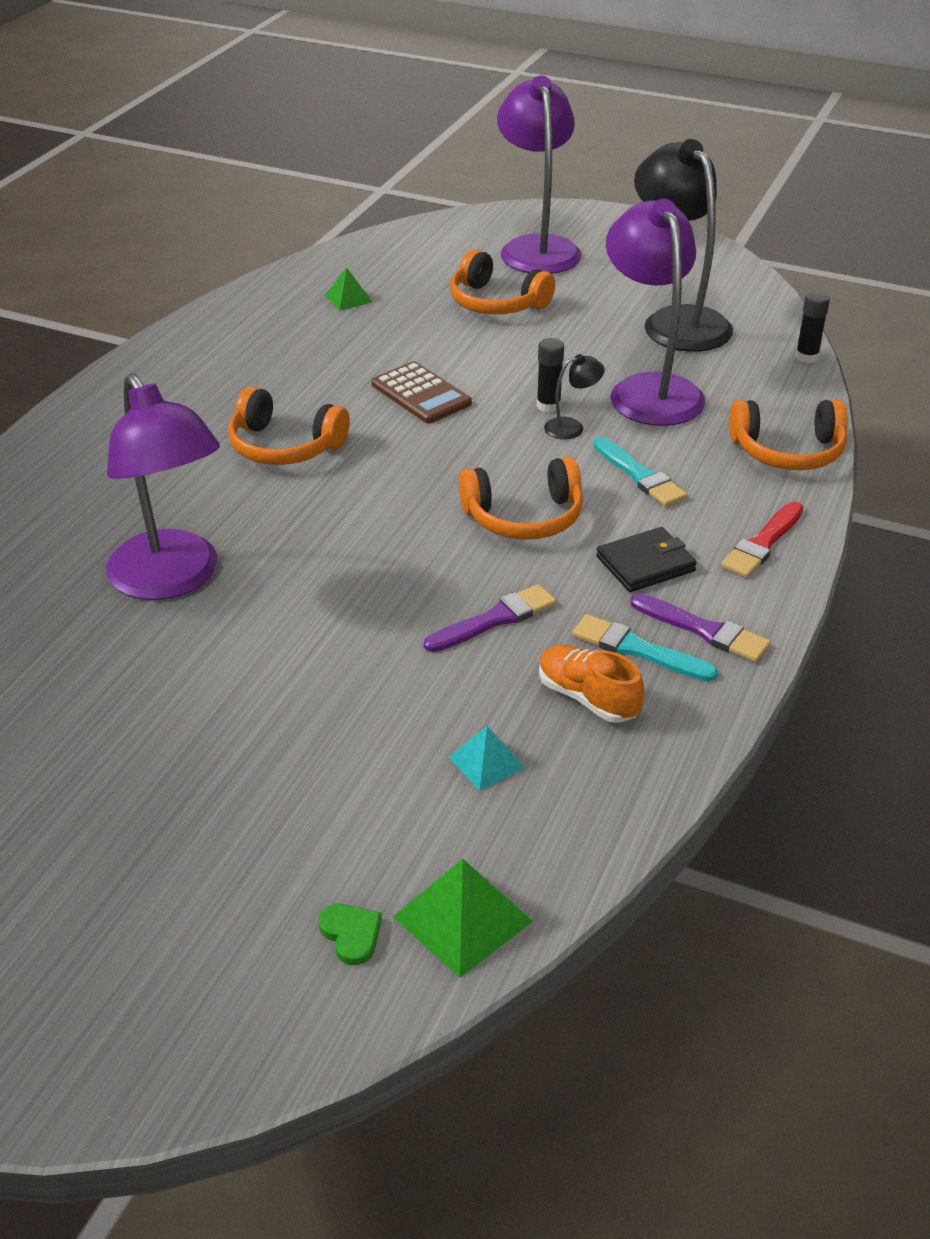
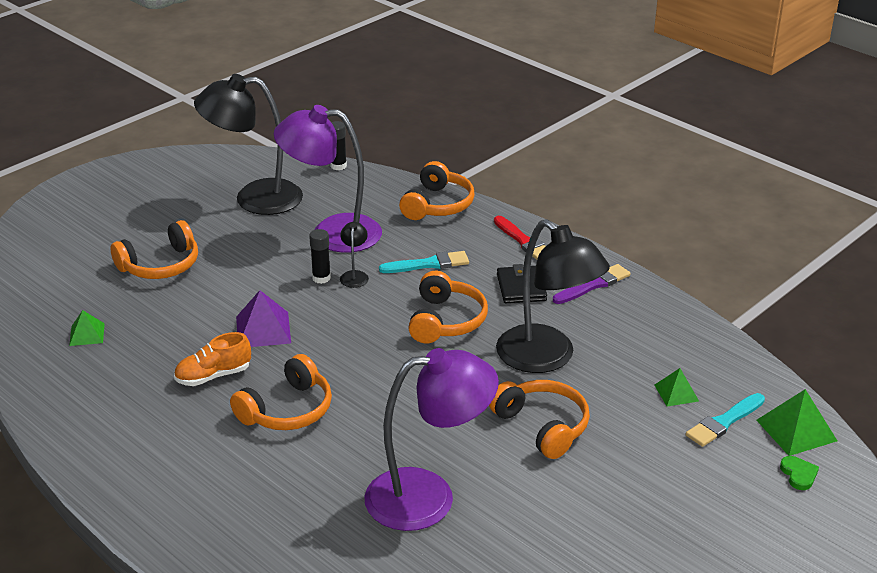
camera: 70 degrees left, 5 degrees down
green heart [318,904,382,965] -> green heart turned 90 degrees clockwise [780,456,819,490]
brown calculator [372,361,472,423] -> purple pyramid [236,290,291,347]
purple brush [424,584,557,652] -> black lamp [496,219,610,373]
turquoise pyramid [449,726,525,791] -> green pyramid [654,368,699,407]
purple lamp [497,76,582,274] -> none
orange shoe [539,645,644,723] -> orange shoe moved to [174,332,251,386]
turquoise brush [572,614,718,682] -> turquoise brush moved to [686,393,765,447]
none -> orange headphones [489,380,590,459]

